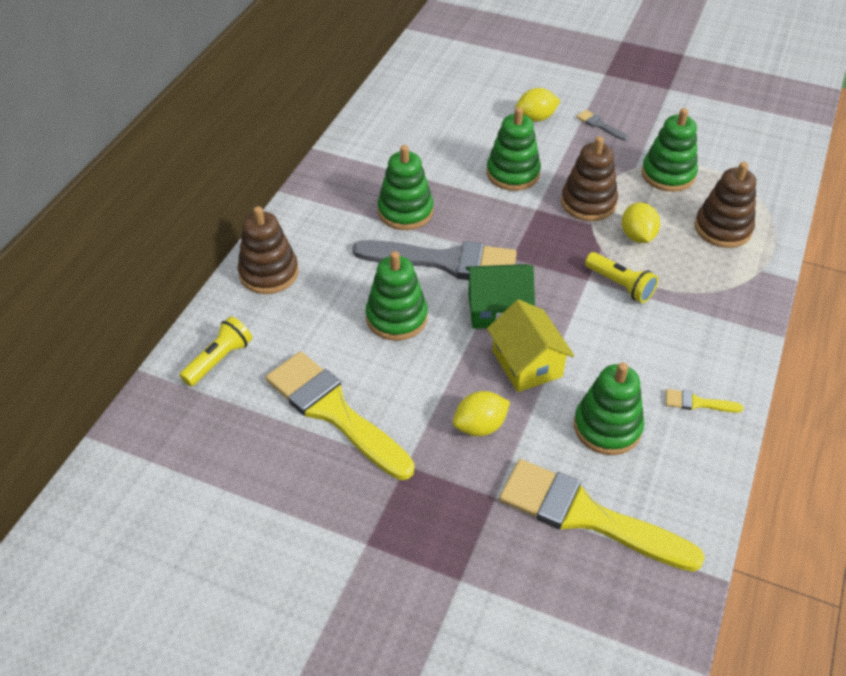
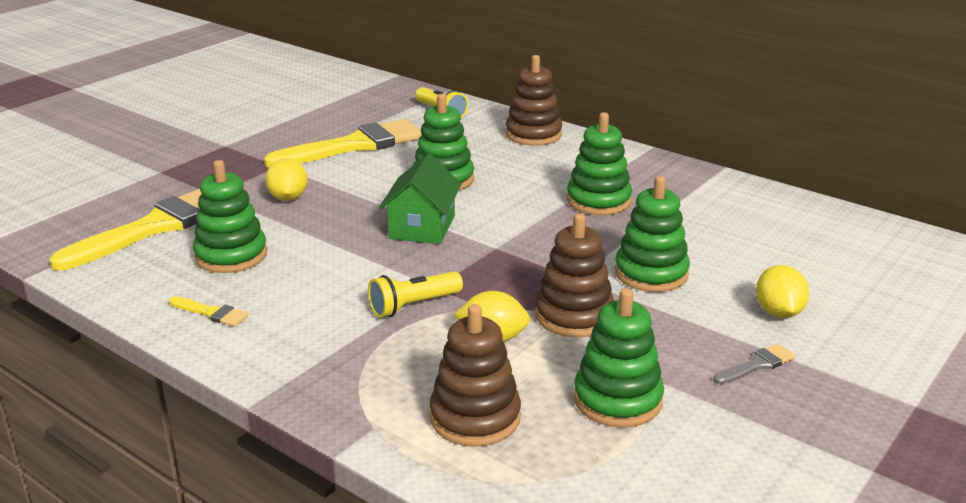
camera: 105 degrees right, 20 degrees down
grey brush [352,240,517,280] -> none
yellow house [487,299,574,392] -> none
yellow brush [666,389,744,413] -> yellow brush turned 90 degrees clockwise [169,297,249,327]

